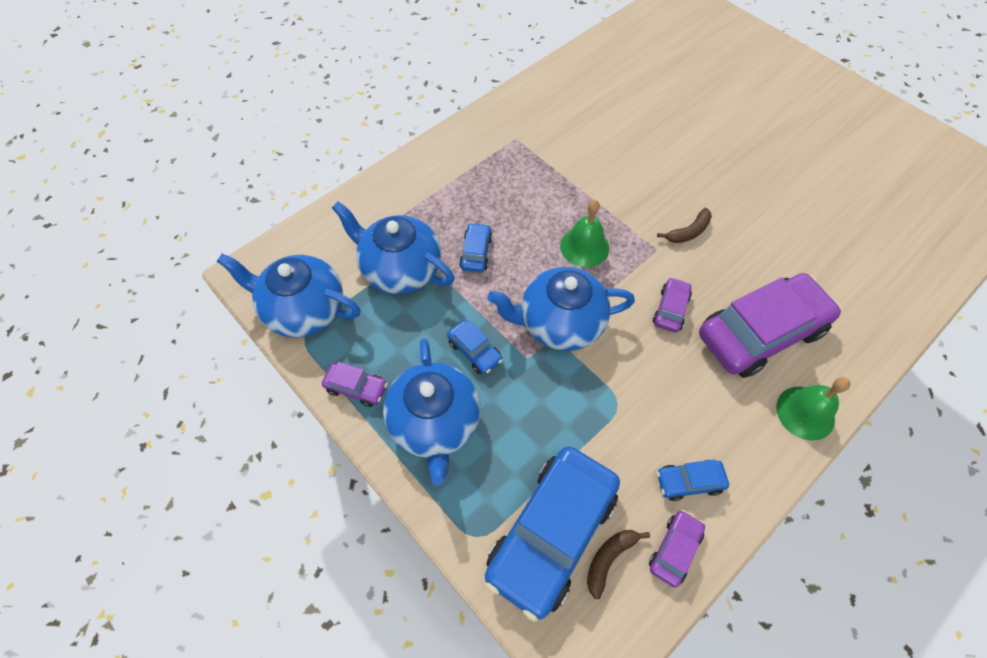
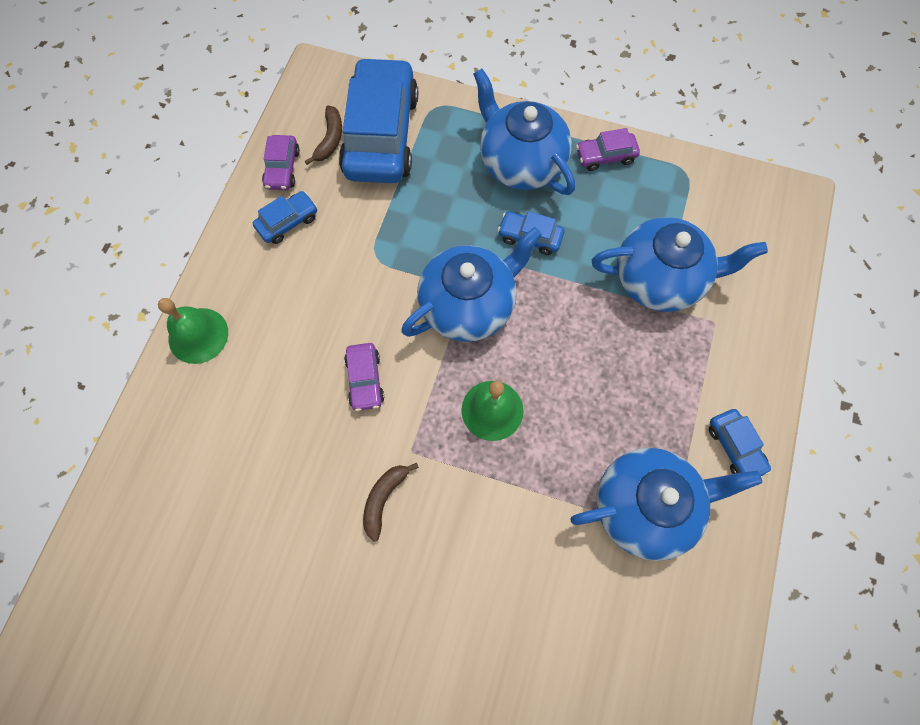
camera: 150 degrees right, 10 degrees up
blue teapot [216,254,361,338] -> blue teapot moved to [570,448,762,561]
blue car [459,223,492,272] -> blue car moved to [709,409,771,476]
purple car [699,273,841,378] -> none

